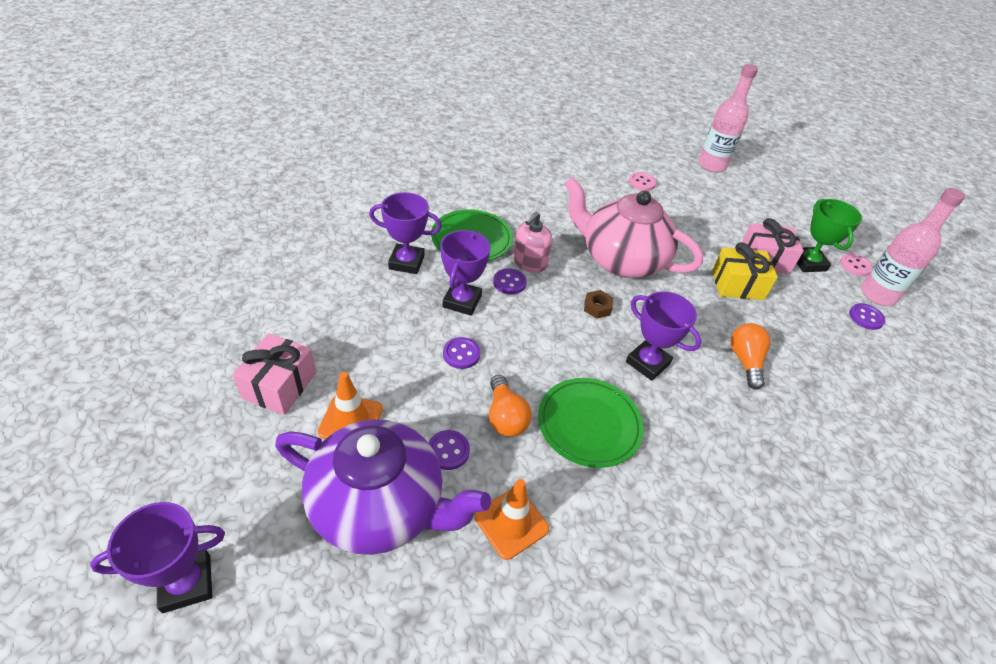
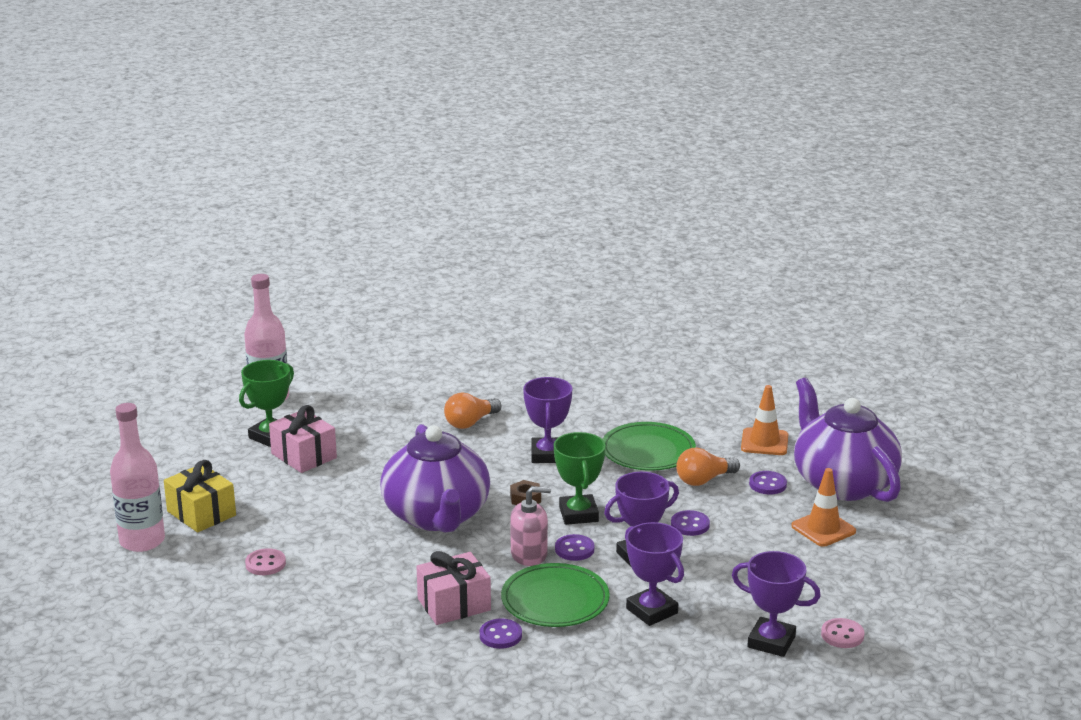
camera: 130 degrees left, 20 degrees down
purple trophy [90,502,225,613] -> purple trophy moved to [732,551,821,657]
pink gift [233,333,316,415] -> pink gift moved to [416,551,491,625]
orange light bulb [489,375,532,437] -> orange light bulb turned 150 degrees counterclockwise [676,447,740,486]
pink teapot [564,177,703,278] -> purple teapot [380,424,490,532]
yellow gift [712,242,778,300] -> yellow gift moved to [164,460,236,532]
pink button [840,253,873,276] -> pink button moved to [821,618,864,648]
purple button [849,303,885,330] -> purple button moved to [480,618,522,649]
none -> green trophy [554,432,606,525]

